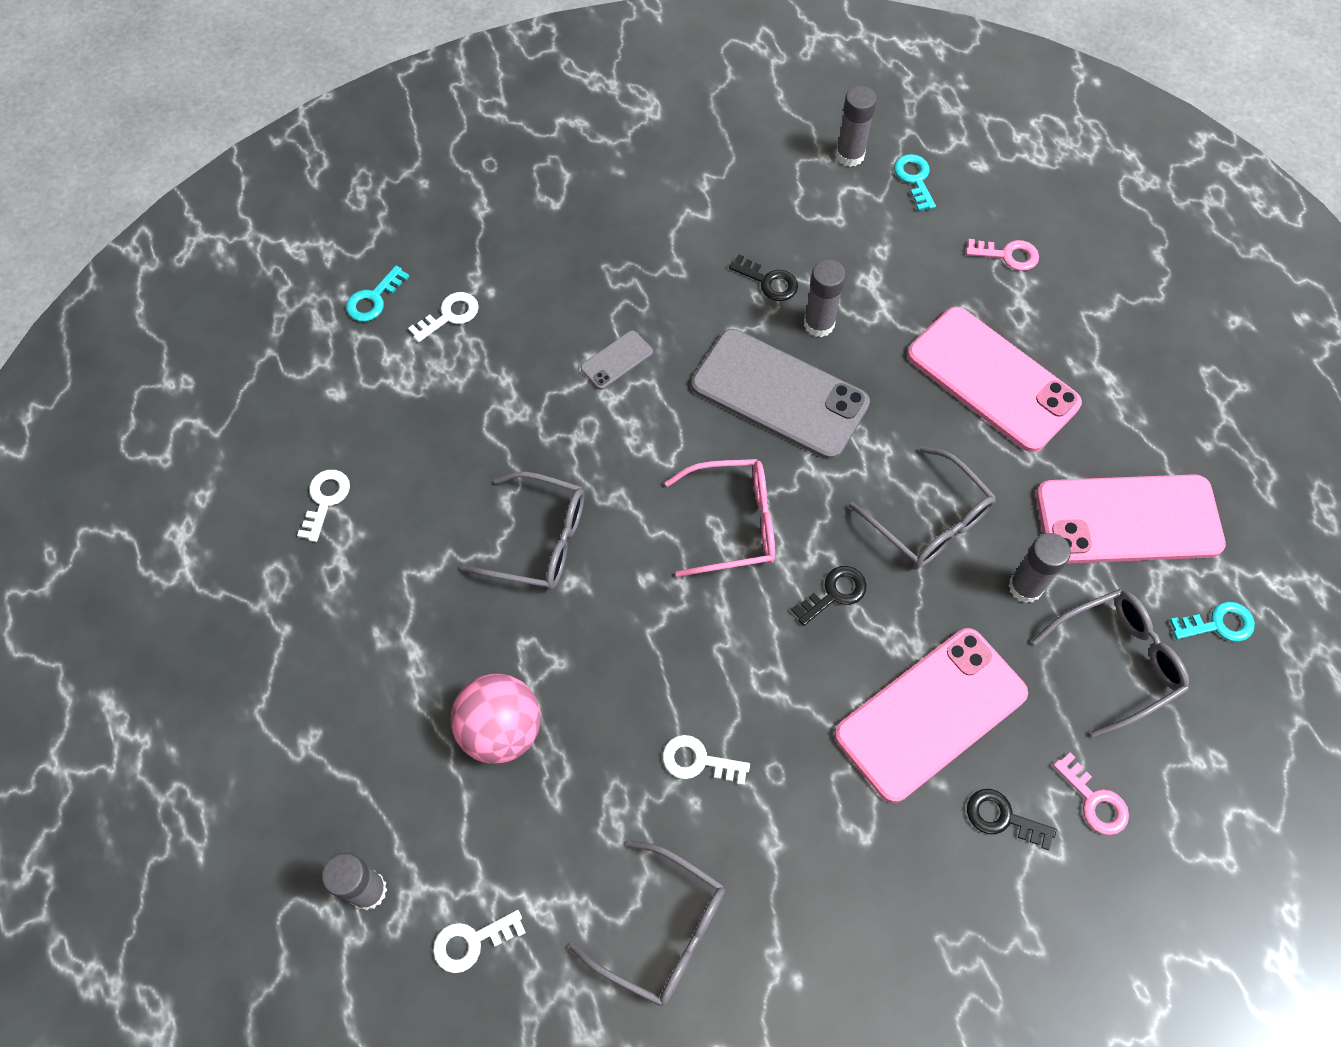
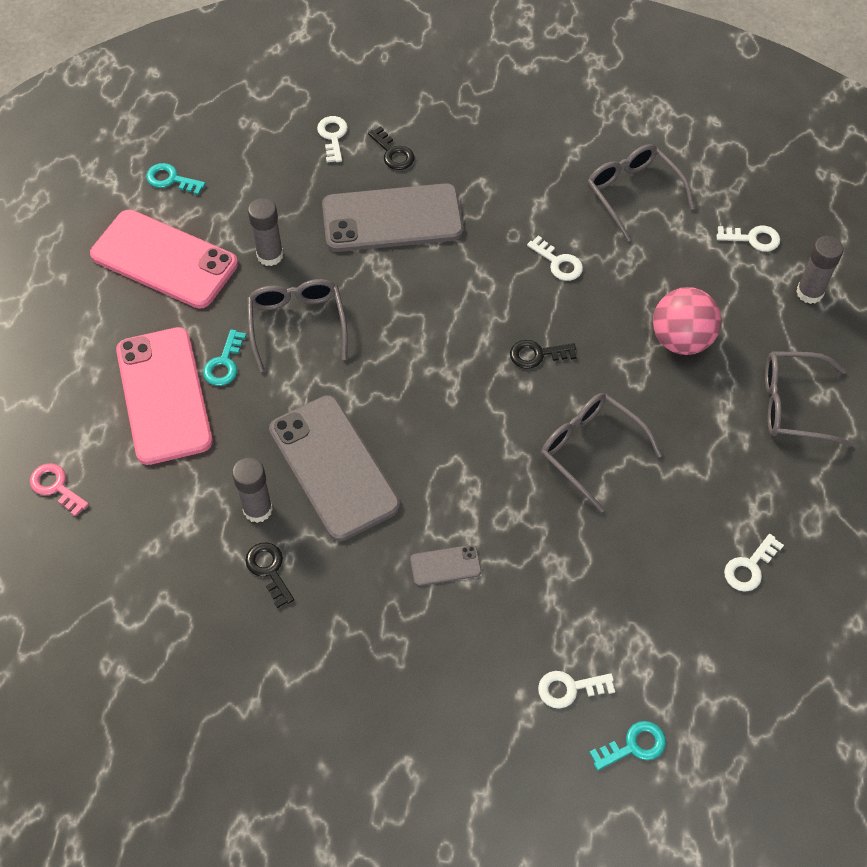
camera: 150 degrees left, 5 degrees down
pink glasses [665,459,775,577] -> none
black key [791,566,867,626] -> black key moved to [510,340,577,369]
pink phone [835,628,1028,803] -> grey phone [322,183,463,252]
grey glue stick [836,86,877,167] -> none
turquoise key [894,154,936,211] -> turquoise key moved to [203,329,246,386]
grey glasses [1032,589,1189,738] -> grey glasses moved to [765,351,853,446]
pink key [1053,752,1129,835] -> white key [317,116,348,163]

